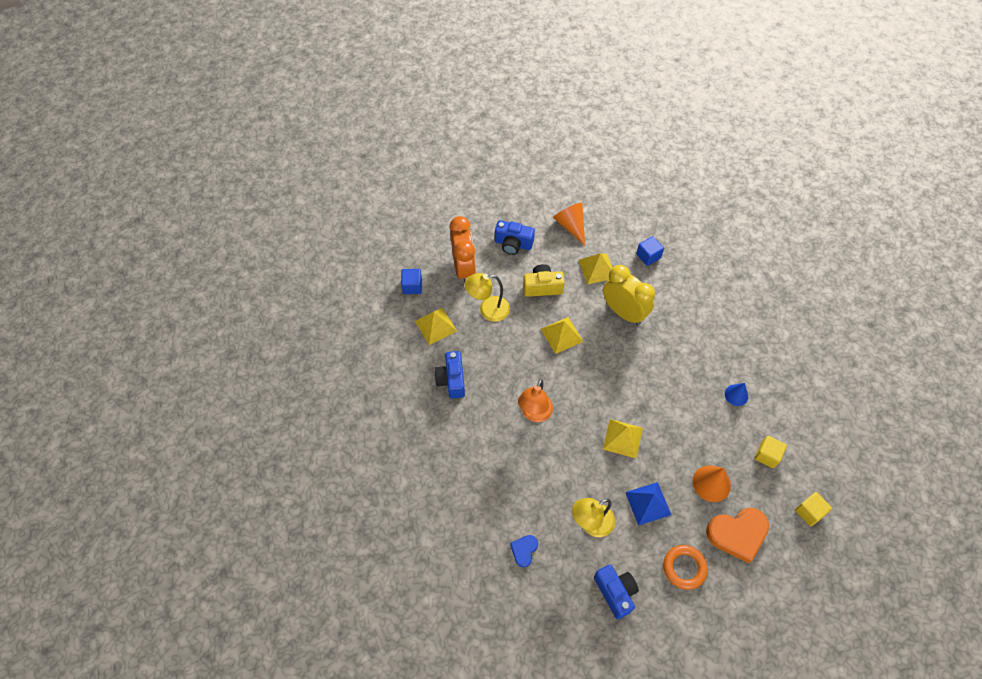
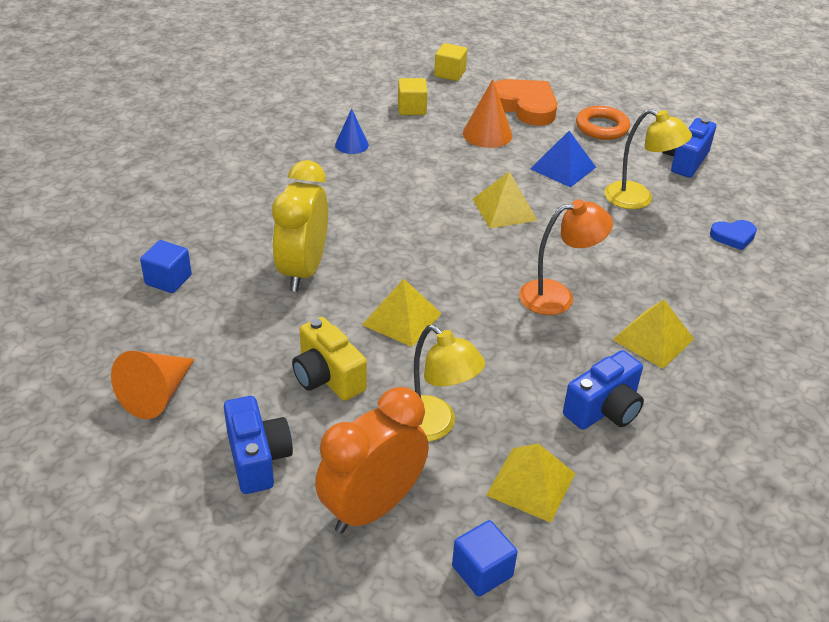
camera: 125 degrees left, 20 degrees down
yellow pyramid [579,253,612,285] -> yellow pyramid moved to [612,300,694,369]

